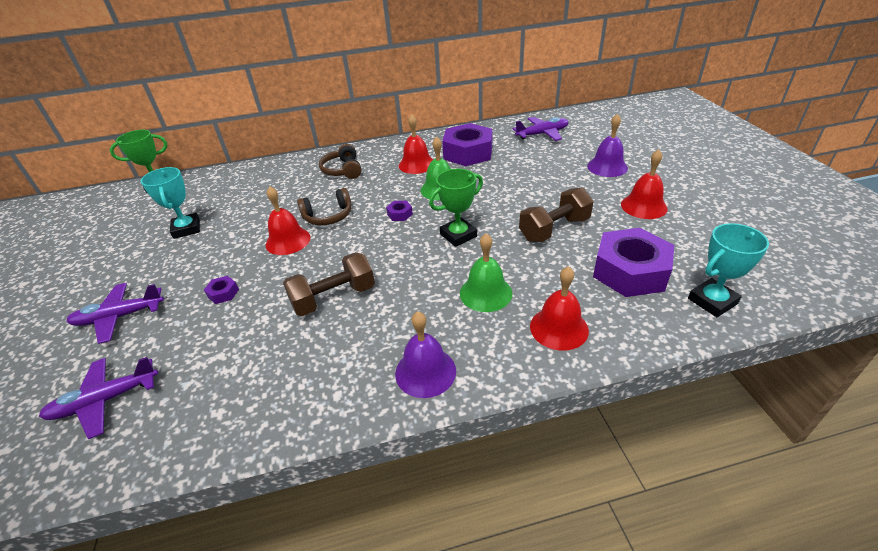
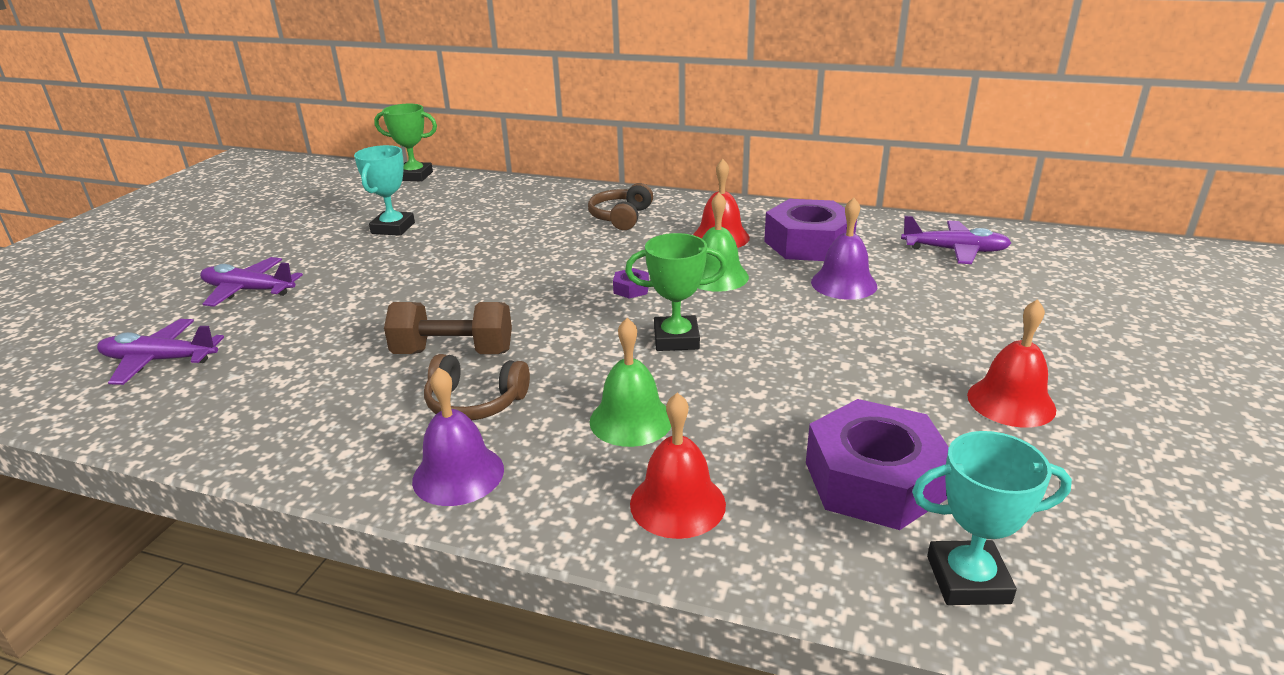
camera: 30 degrees right, 10 degrees down
purple nut [204,276,239,304] -> none
red bell [266,186,311,255] -> none
brown headphones [297,188,351,225] -> brown headphones moved to [424,354,530,420]
brown dumbbell [519,187,594,242] -> none
purple bell [587,114,628,177] -> purple bell moved to [811,198,877,300]

